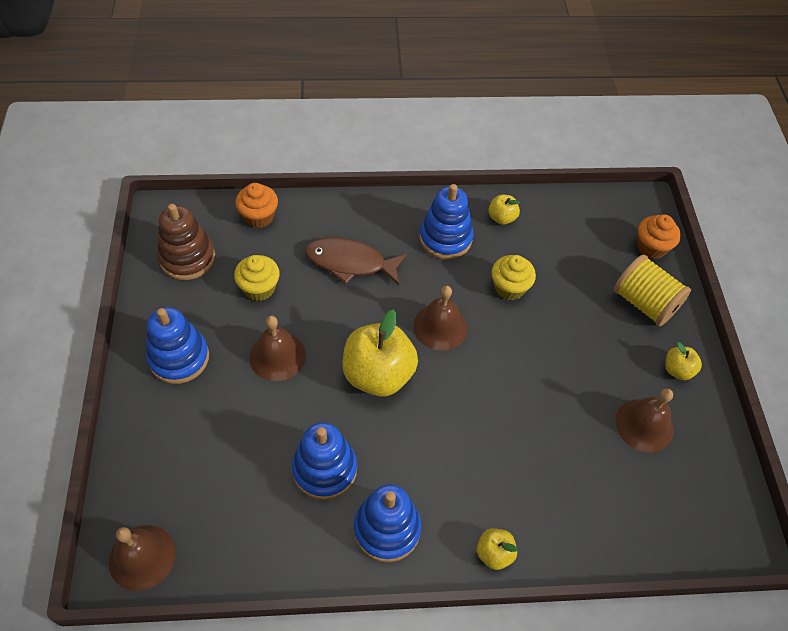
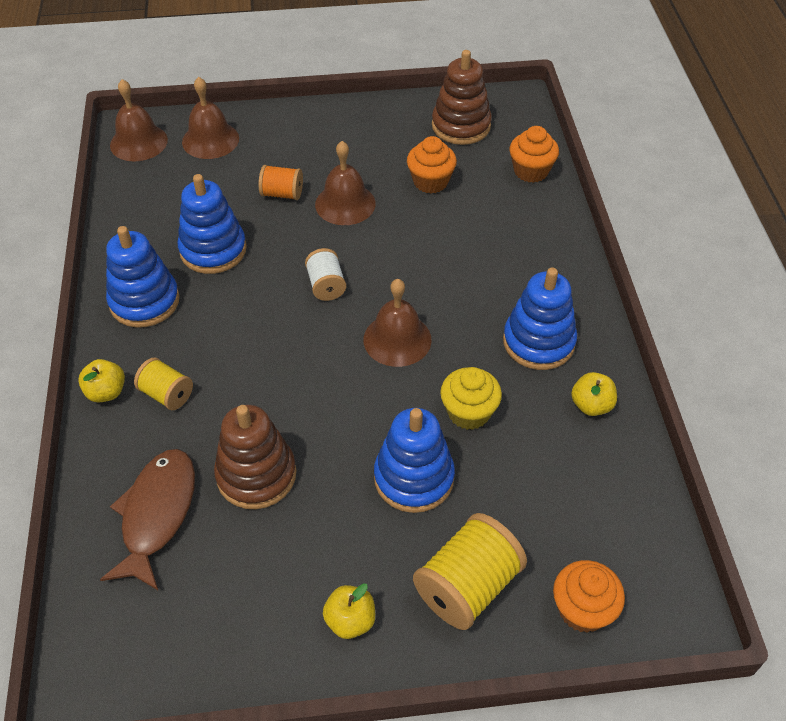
camera: 90 degrees right, 5 degrees down
blue stacking toy [146,307,209,384] -> blue stacking toy moved to [374,408,455,513]
yellow cupcake [234,255,280,301] -> orange cupcake [407,136,457,193]
brown fish [305,237,407,285] -> brown fish moved to [100,449,195,590]
yellow apple [343,309,418,397] -> white spool [305,248,346,301]
brown bell [615,388,674,452] -> brown bell moved to [182,77,239,159]
none -> yellow spool [134,358,193,410]
none -> brown stacking toy [214,405,296,509]
none -> orange spool [259,165,303,200]

